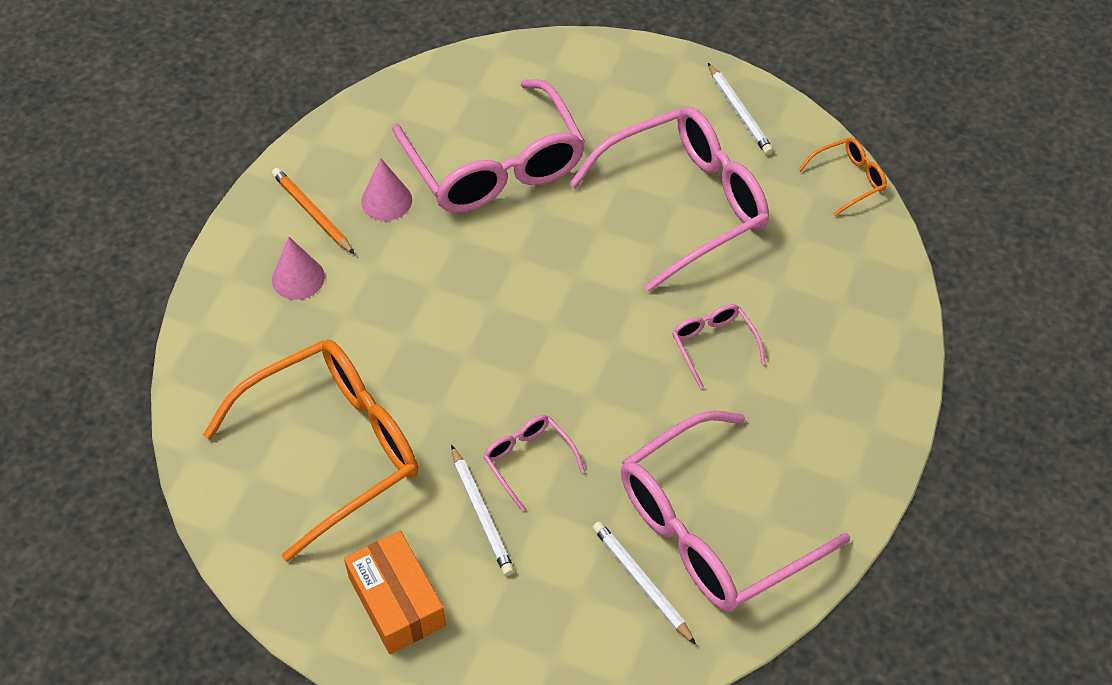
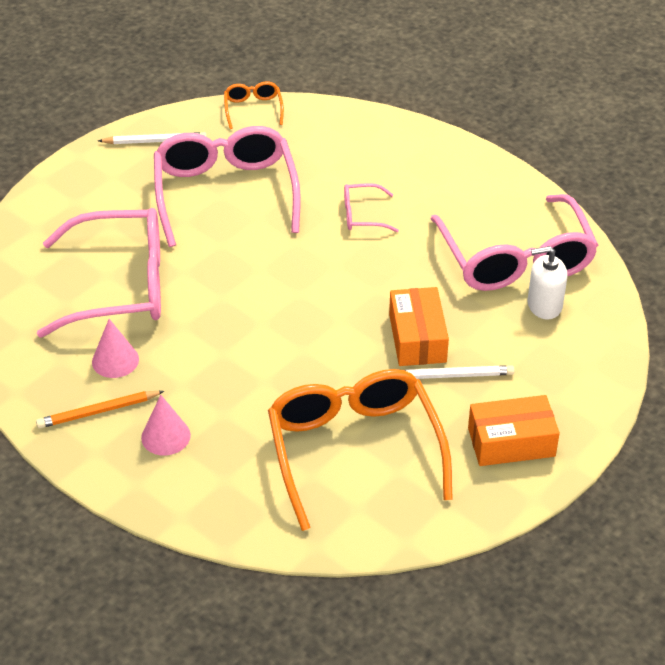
camera: 70 degrees left, 10 degrees down
pink glasses [483,415,585,511] -> orange box [389,287,449,366]
white pencil [592,521,696,645] -> white soap dispenser [527,246,567,319]

